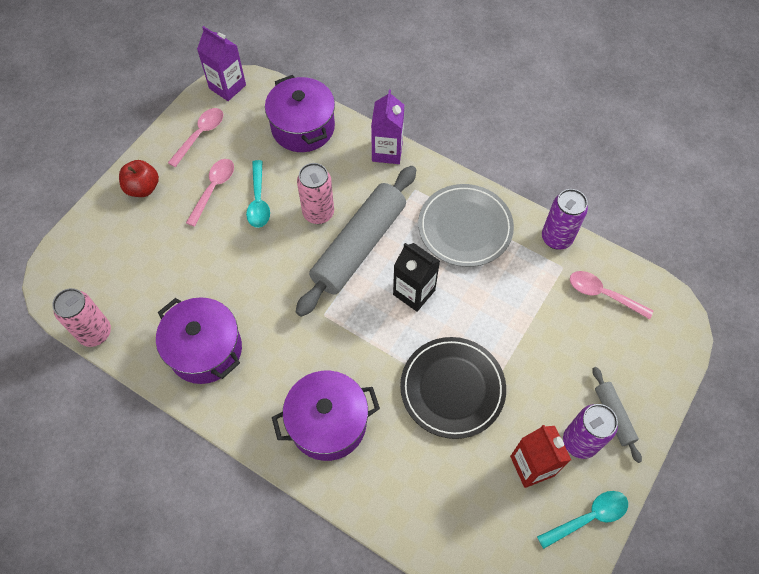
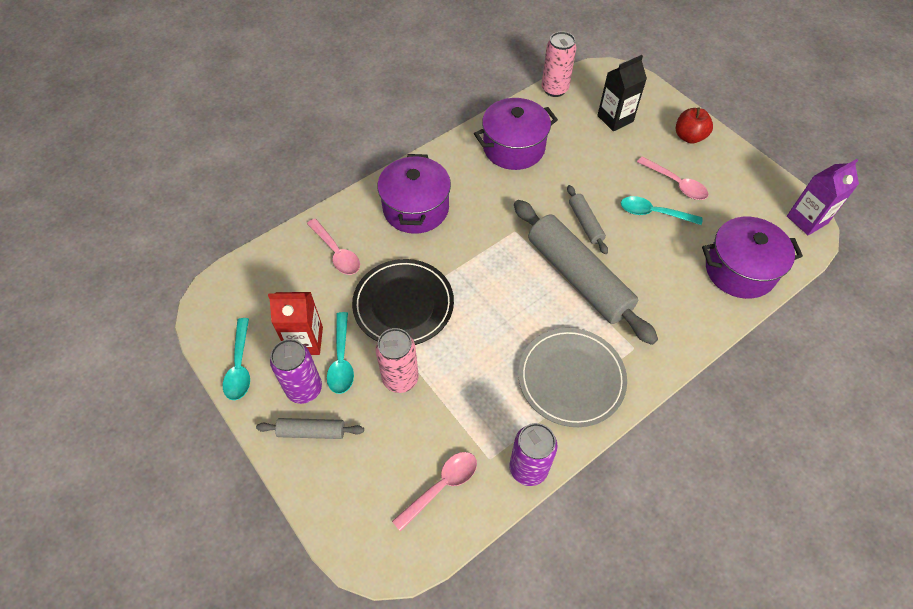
camera: 110 degrees right, 5 degrees down
pink spoon [168,108,223,167] -> pink spoon moved to [307,219,360,275]
pink can [297,163,334,224] -> pink can moved to [375,328,419,393]
purple carton [371,90,404,164] -> none
black carton [393,243,440,312] -> black carton moved to [597,55,647,131]
none -> turquoise spoon [327,312,354,394]
none -> grey rolling pin [567,185,608,254]

